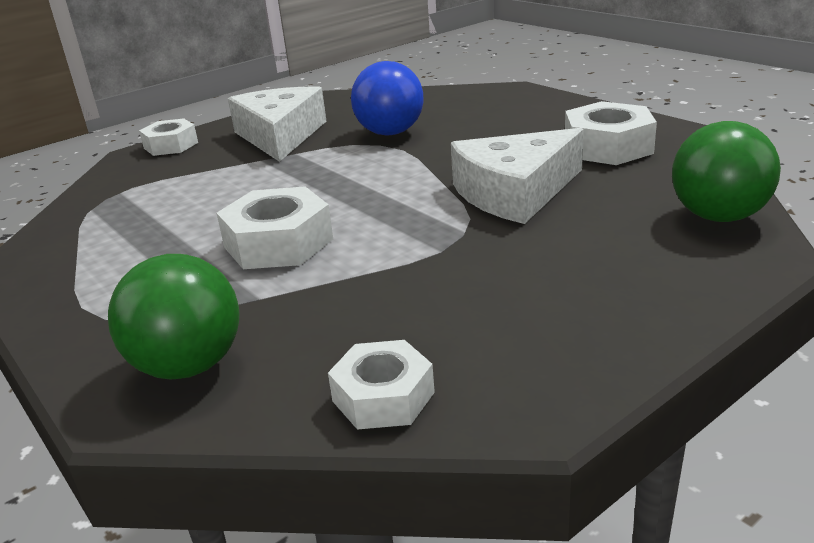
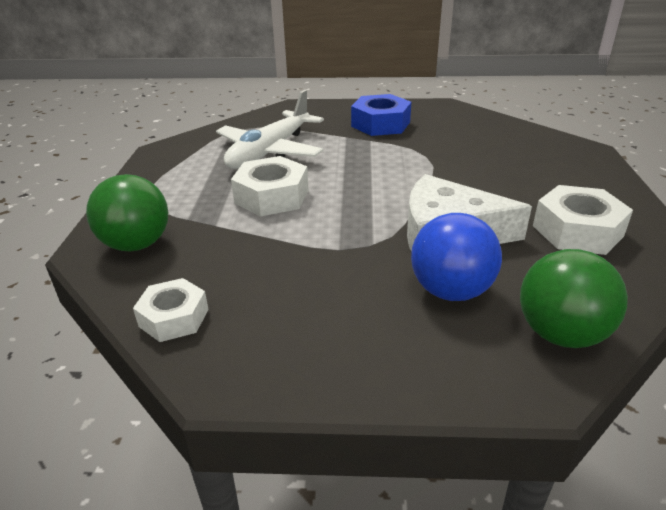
camera: 40 degrees right, 5 degrees up
white nut [139,118,198,156] -> none
white cheese [228,86,326,162] -> blue nut [351,94,411,136]
blue ball [351,61,424,136] -> blue ball moved to [411,213,502,301]
none -> white plane [216,90,324,169]

